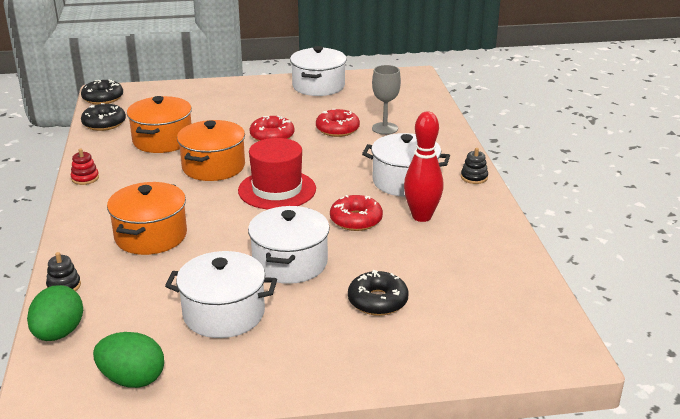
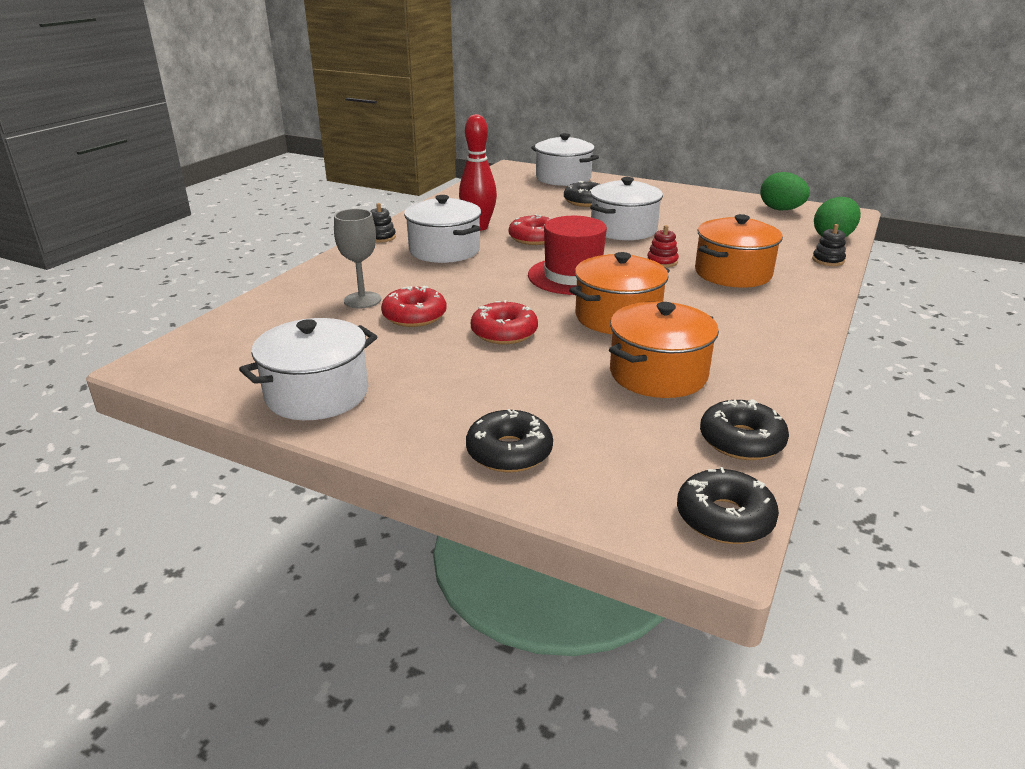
camera: 145 degrees left, 0 degrees up
red stacking toy [71,149,99,185] -> red stacking toy moved to [647,225,679,267]
white pot [165,251,277,338] -> white pot moved to [531,133,599,186]
none -> black donut [466,409,553,473]

